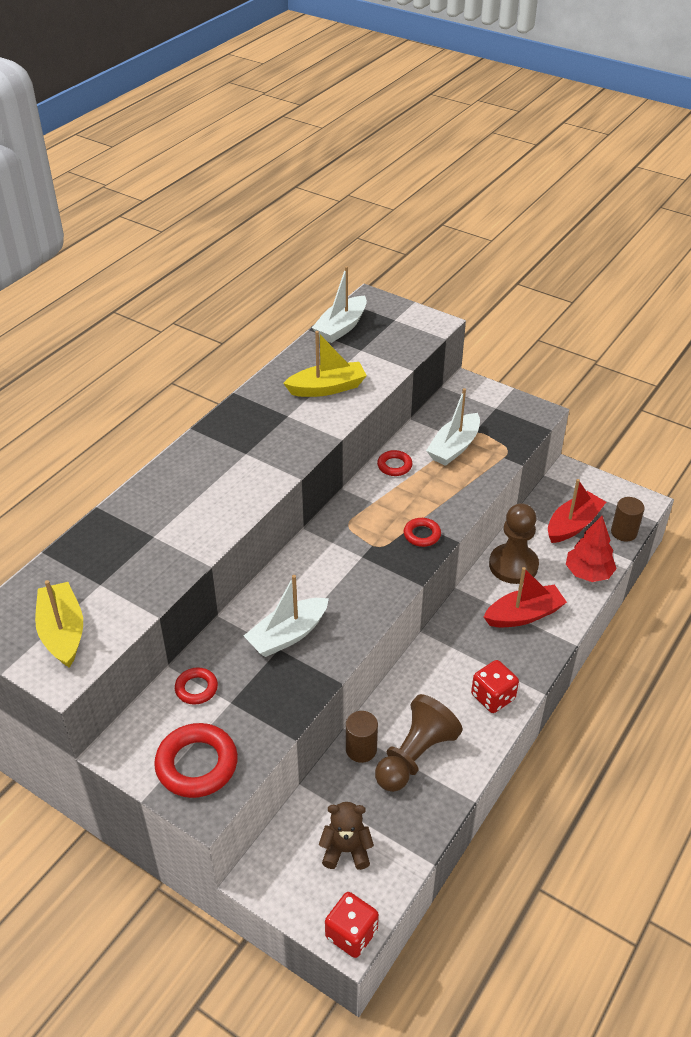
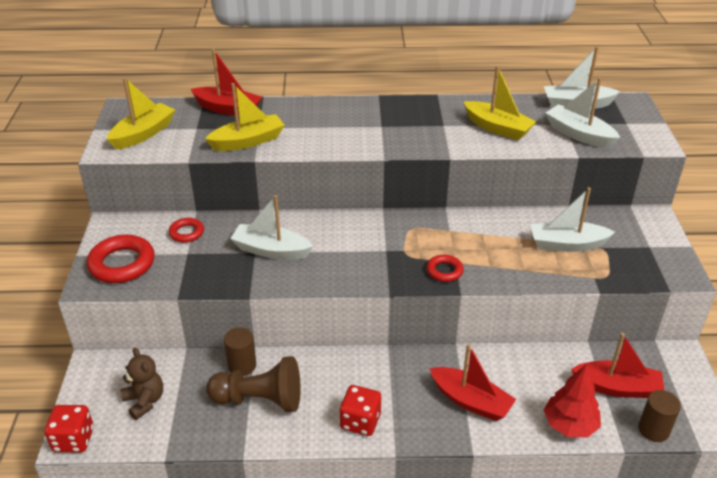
camera: 55 degrees right, 5 degrees down
red ring [377,450,413,476] -> none
brown pawn [489,503,539,584] -> none
none -> red boat [190,49,262,116]
none -> yellow boat [205,83,285,151]
none -> white boat [546,78,620,148]

